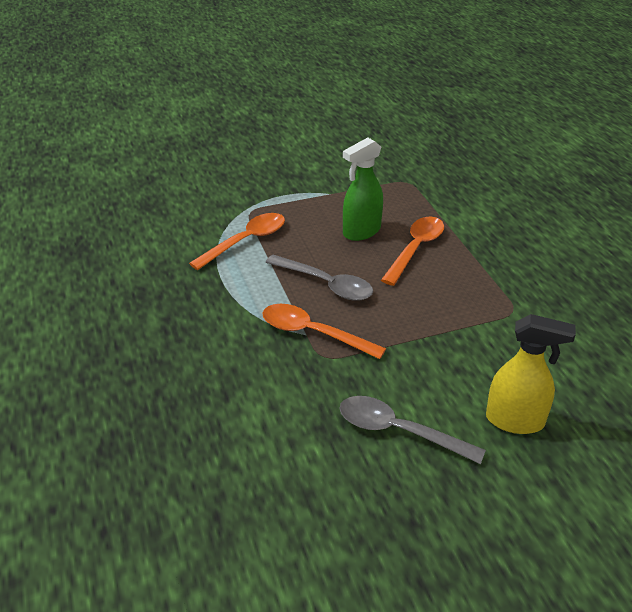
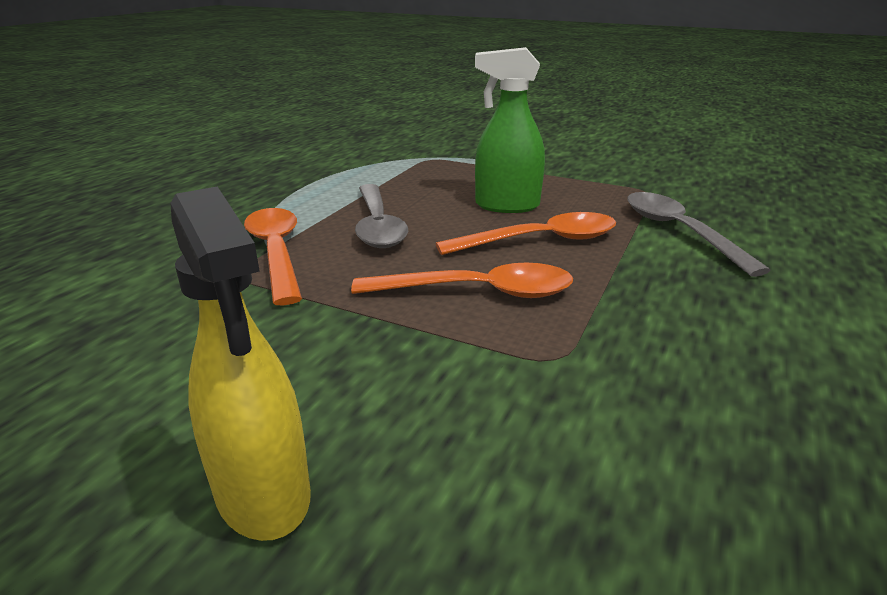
camera: 45 degrees right, 10 degrees down
orange spoon [189,213,285,270] -> orange spoon moved to [351,263,573,298]
grey spoon [339,396,486,464] -> grey spoon moved to [627,192,771,277]

